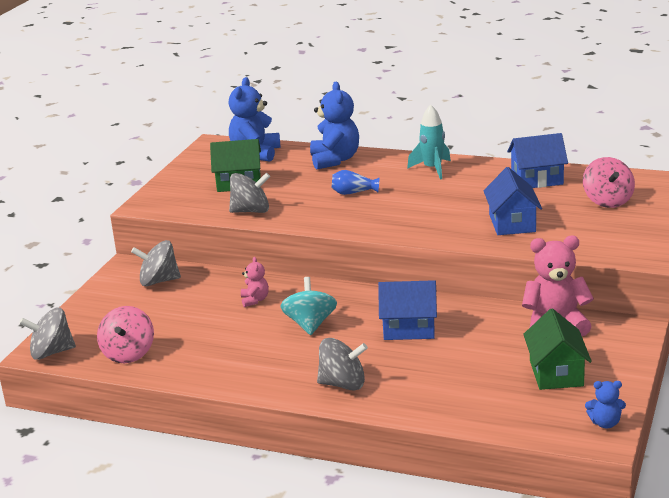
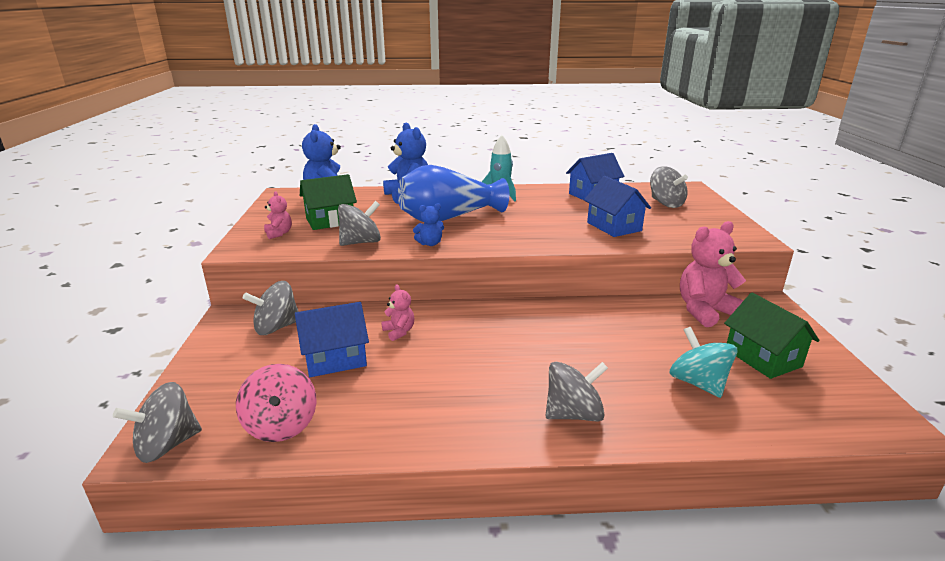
camera: 25 degrees left, 0 degrees up
turquoise spinning top [280,277,337,335] -> turquoise spinning top moved to [670,327,738,398]
blue vase [332,170,380,195] -> blue vase [398,165,509,222], size x2.39
blue house [378,280,437,340] -> blue house moved to [295,302,369,377]
pink spinning top [583,157,635,208] -> grey spinning top [650,166,688,208]
blue teddy bear [585,381,626,428] -> blue teddy bear moved to [413,203,444,246]
none -> pink teddy bear [264,191,292,239]

